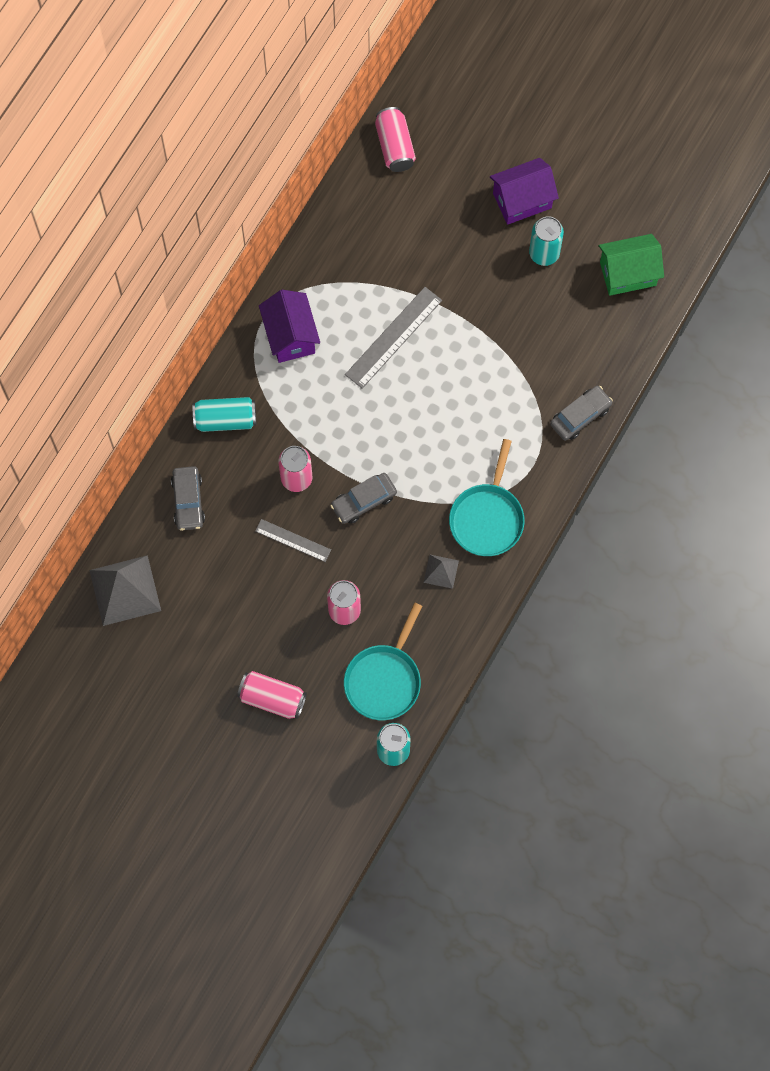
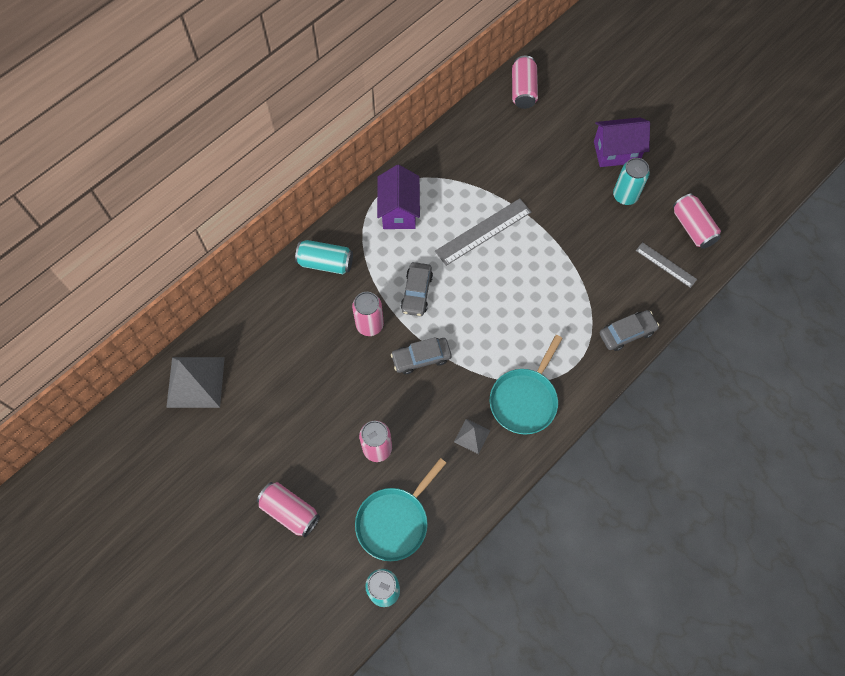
camera: 15 degrees right, 5 degrees down
grey car [171,466,205,531] -> grey car moved to [401,262,433,316]
grey ruler [255,519,331,562] -> grey ruler moved to [636,242,697,288]
green house [599,234,664,296] -> pink can [673,194,721,249]

